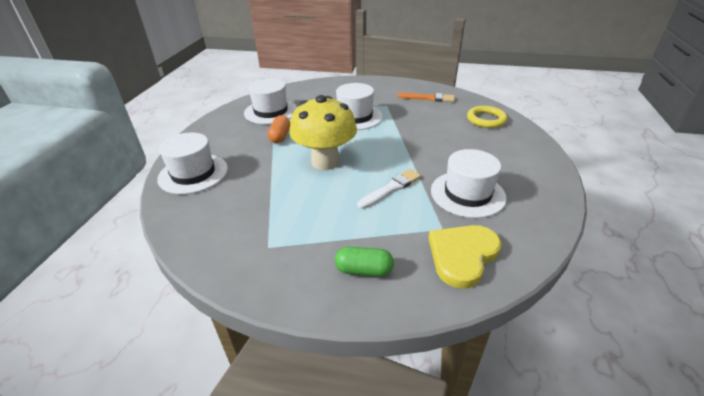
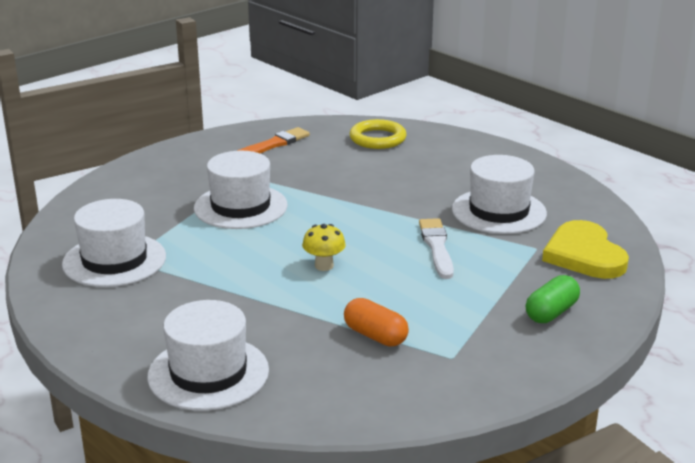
camera: 55 degrees left, 10 degrees down
orange capsule [268,115,290,143] -> orange capsule moved to [344,298,409,347]
yellow mushroom [289,95,357,170] -> yellow mushroom [302,224,346,271], size x0.43

